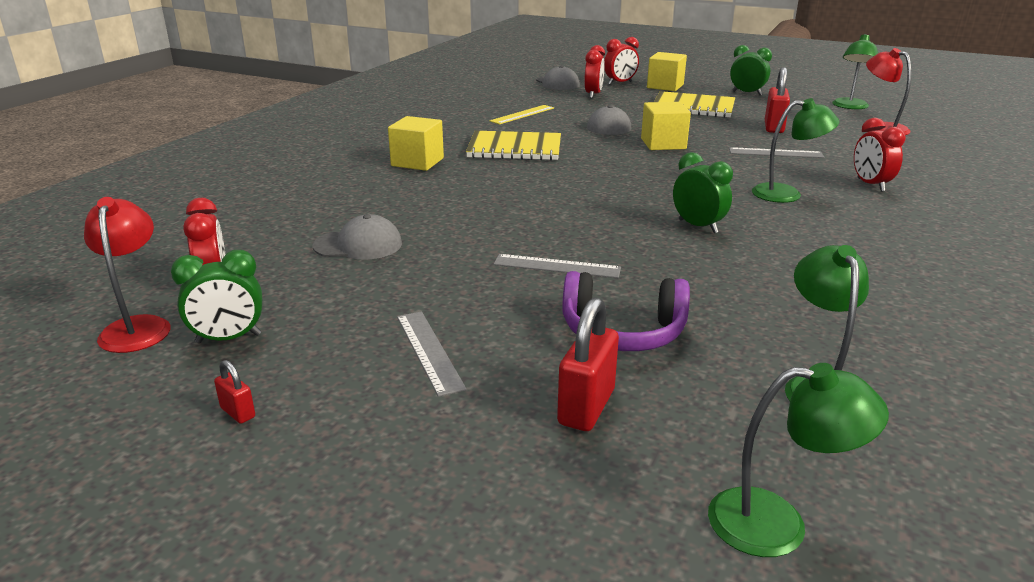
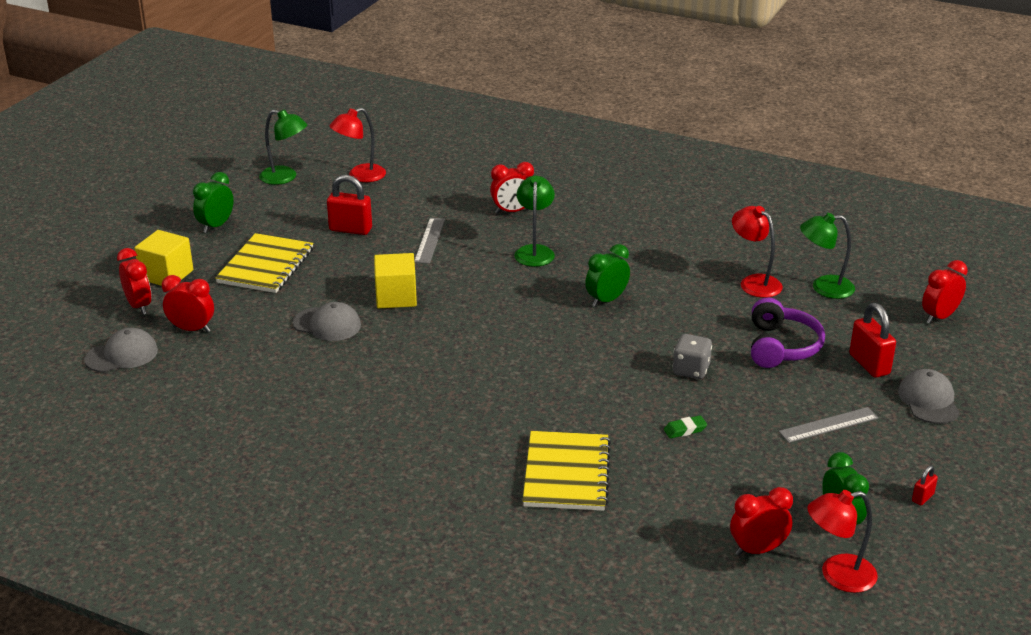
camera: 90 degrees left, 5 degrees up
grey cap [313,214,402,260] -> grey cap moved to [898,369,960,424]
yellow cube [388,116,444,171] -> none
yellow notebook [466,131,561,161] -> yellow notebook moved to [523,431,611,511]
yellow ruler [490,105,554,124] -> none
grey ruler [494,254,621,278] -> grey dice [673,334,712,379]
red padlock [557,297,619,431] -> red padlock turned 45 degrees clockwise [849,303,896,378]
green lamp [708,363,889,557] -> red clock [922,260,968,324]
none -> green eraser [664,415,707,438]
none -> red lamp [732,206,783,298]

